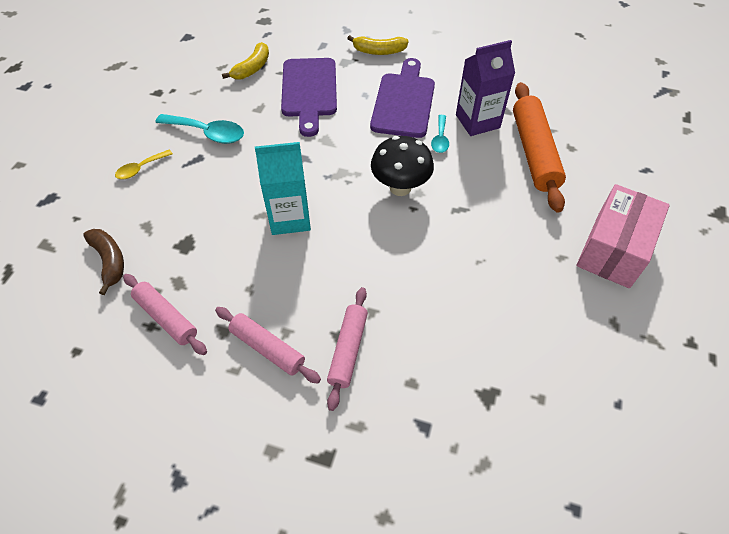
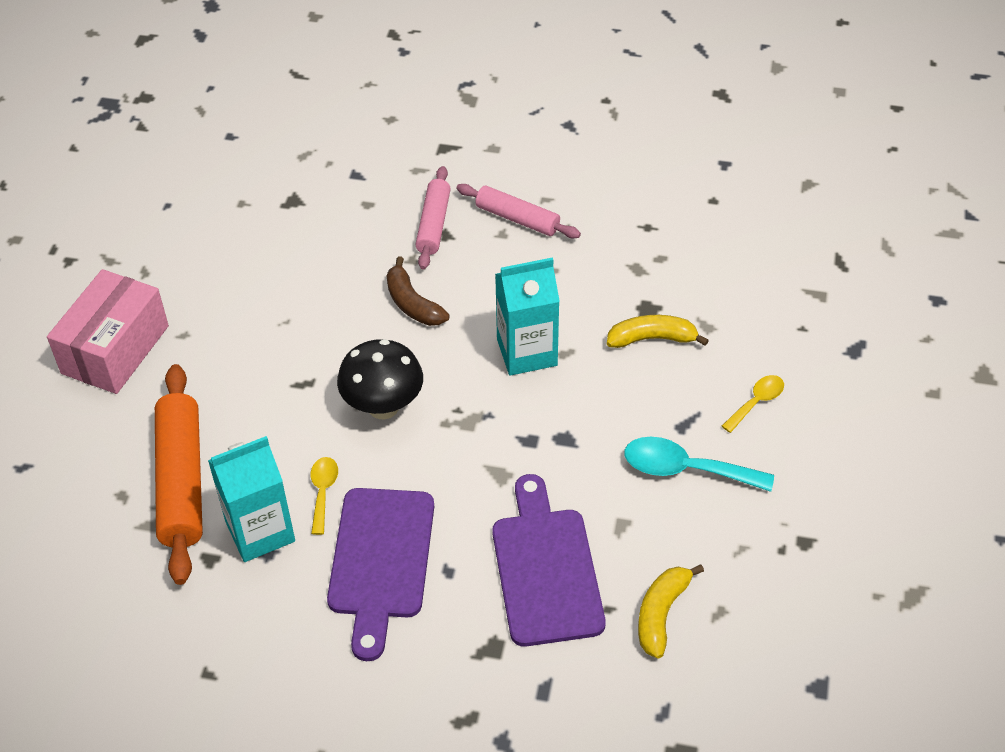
camera: 175 degrees right, 5 degrees down
brown banana [83,229,124,295] -> brown banana moved to [386,256,450,326]
pink rolling pin [123,274,207,355] -> none
yellow banana [347,35,409,55] -> yellow banana moved to [607,315,709,348]
turquoise spoon [431,115,449,153] -> yellow spoon [311,457,338,535]
purple carton [456,40,515,136] -> turquoise carton [208,436,295,562]

